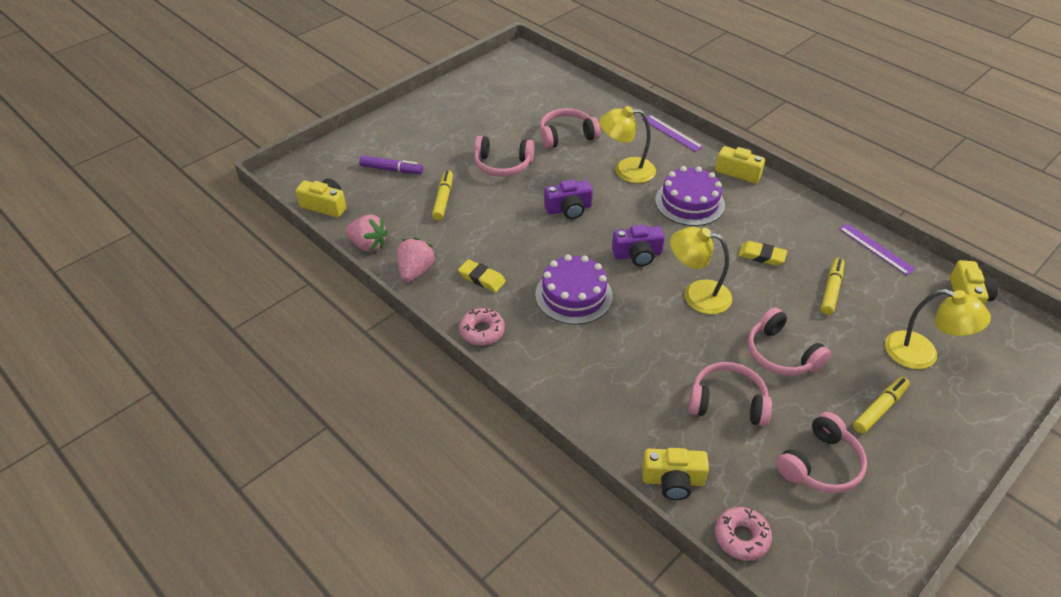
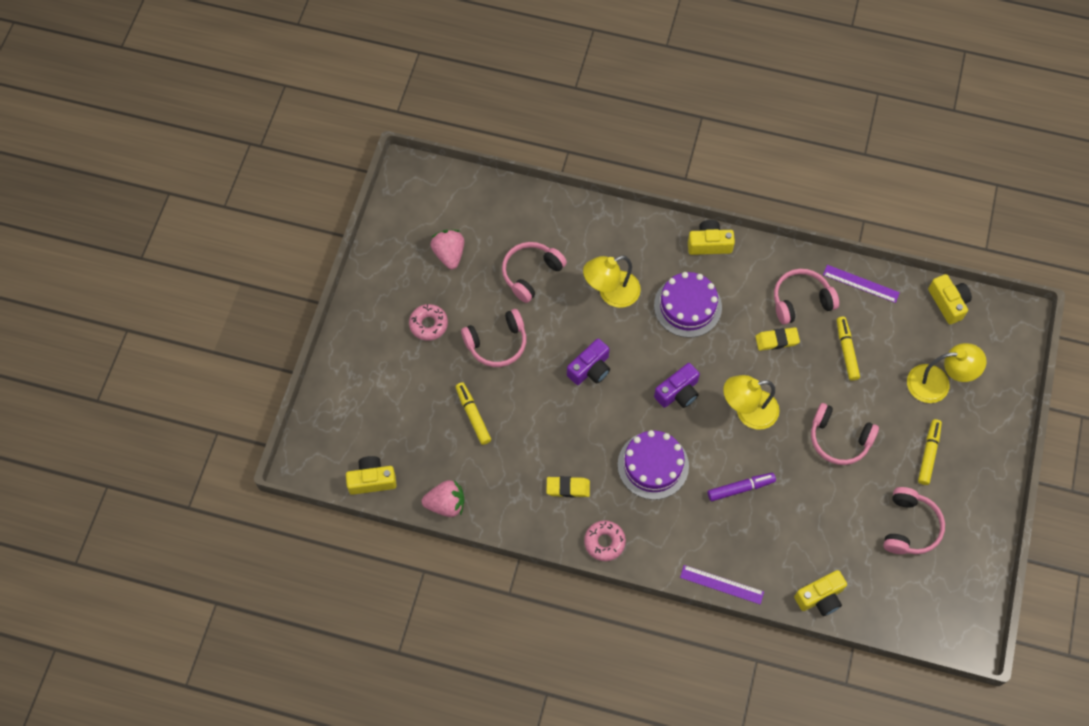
camera: 30 degrees left, 20 degrees up
purple marker [359,155,423,174] -> purple marker moved to [707,473,776,501]
pink strawberry [397,238,435,282] -> pink strawberry moved to [431,230,464,269]
purple ruler [642,115,703,152] -> purple ruler moved to [680,565,764,605]
pink headphones [689,362,772,426] -> pink headphones moved to [774,269,839,325]
pink donut [715,507,772,561] -> pink donut moved to [409,304,448,341]

